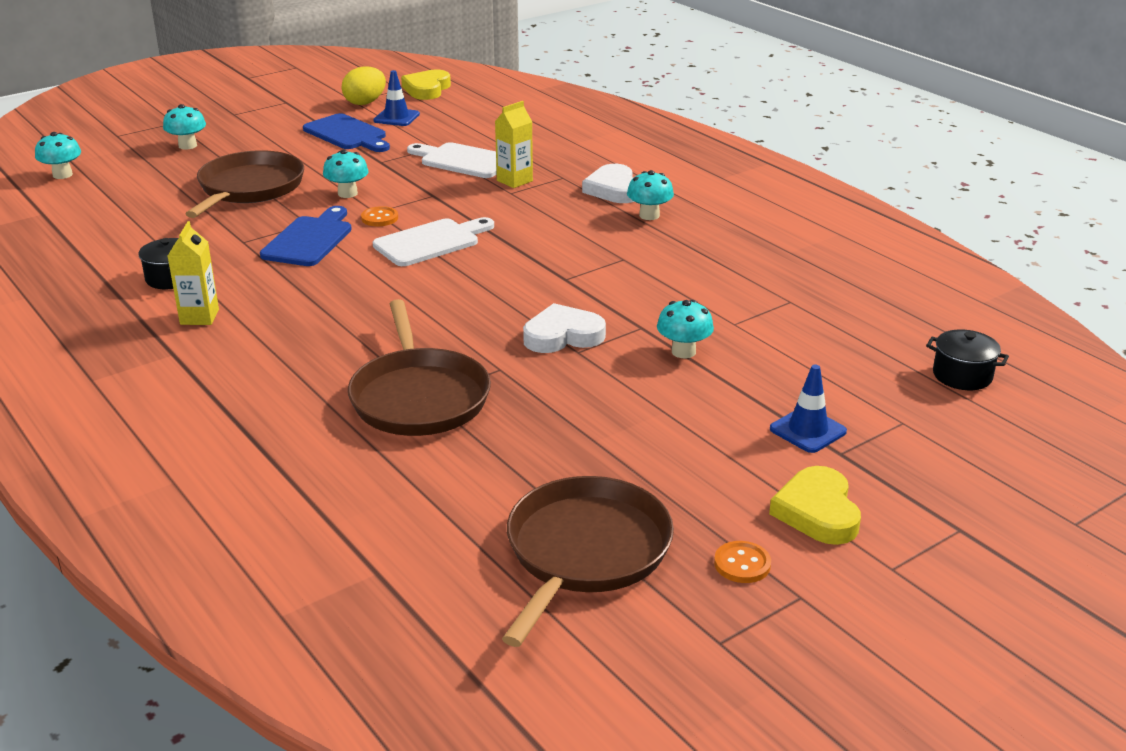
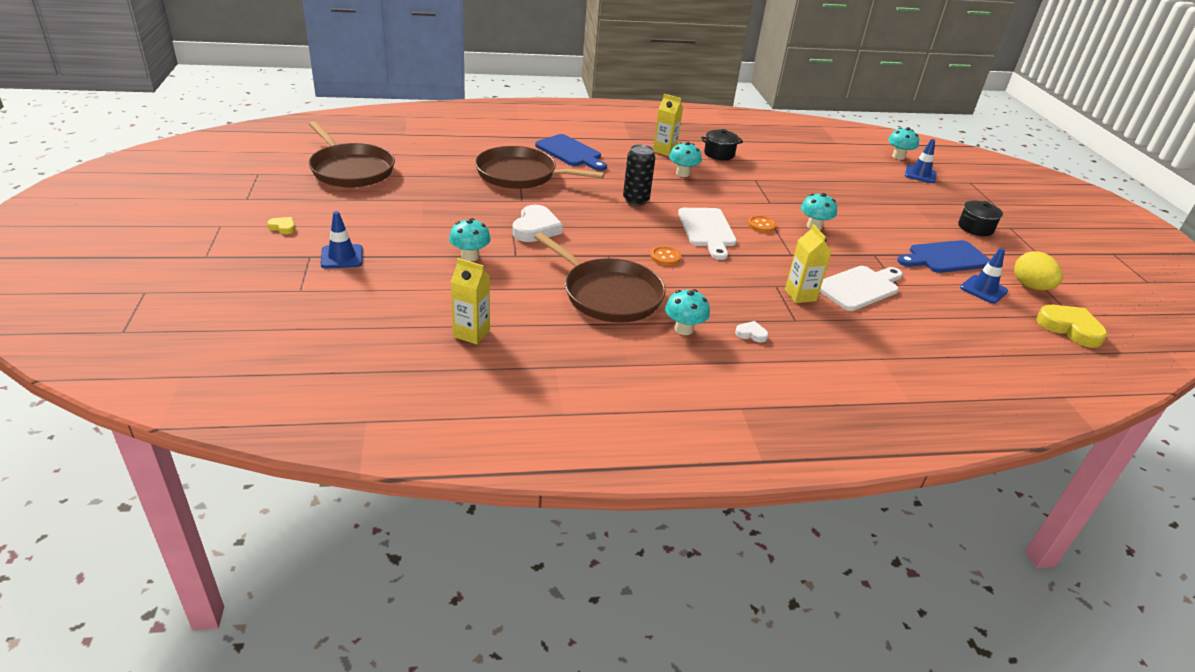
camera: 115 degrees right, 5 degrees up
turquoise mushroom [163,104,206,150] -> turquoise mushroom moved to [669,142,702,177]
brown pan [185,150,304,218] -> brown pan moved to [534,232,666,323]
blue cutting board [260,206,352,266] -> blue cutting board moved to [535,134,607,171]
white heart [582,164,634,203] -> white heart [735,321,769,343], size x0.48
orange button [714,541,771,583] -> orange button moved to [650,246,681,266]
yellow heart [769,466,861,545] -> yellow heart [267,217,295,234], size x0.48
black pot [926,330,1009,390] -> black pot moved to [958,200,1003,236]
none -> yellow carton [451,258,490,344]
none -> black can [623,144,655,206]
none -> blue traffic cone [905,139,937,183]

